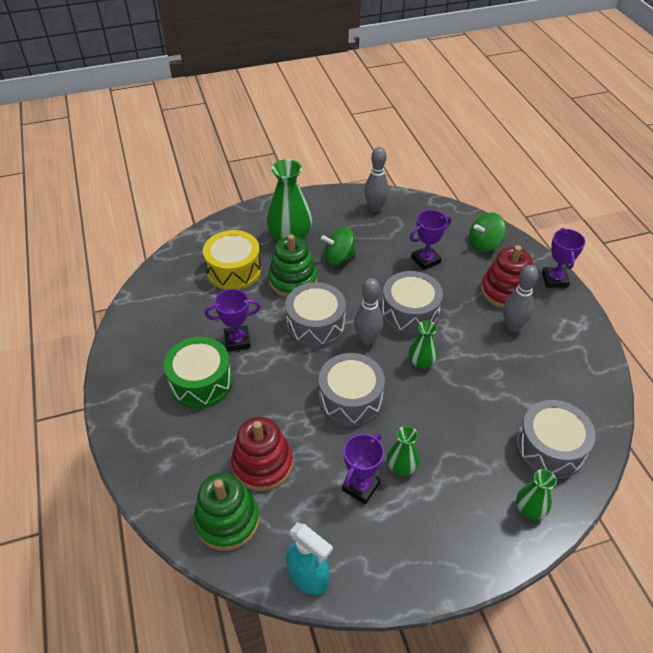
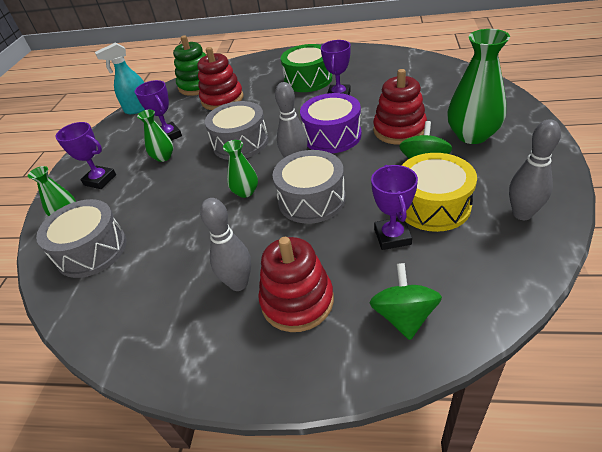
camera: 120 degrees right, 5 degrees down
yellow drum [203,230,261,290] -> yellow drum moved to [402,153,477,232]
green stacking toy [268,234,318,298] -> red stacking toy [373,69,427,145]
grey drum [285,282,346,348] -> purple drum [300,93,362,153]
purple trophy [542,228,586,288] -> purple trophy moved to [55,122,116,189]

